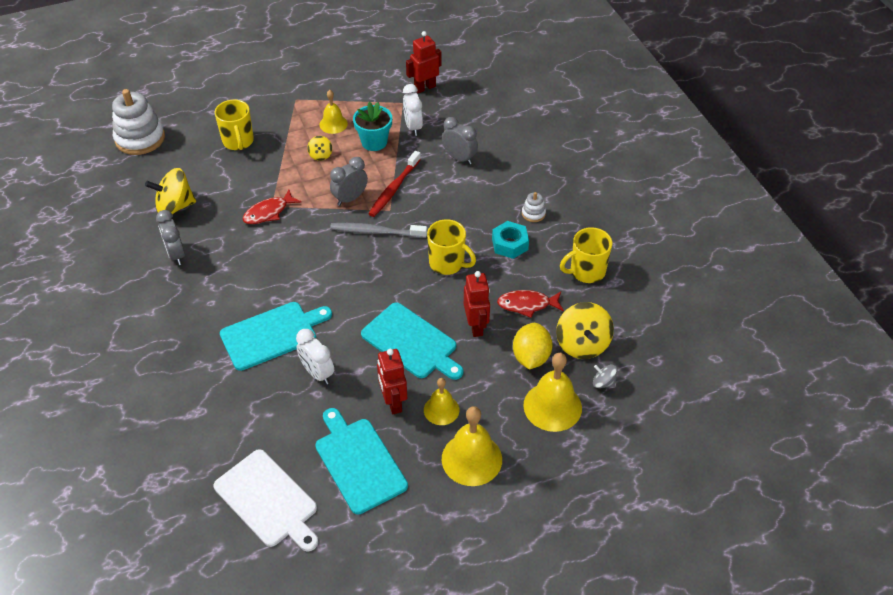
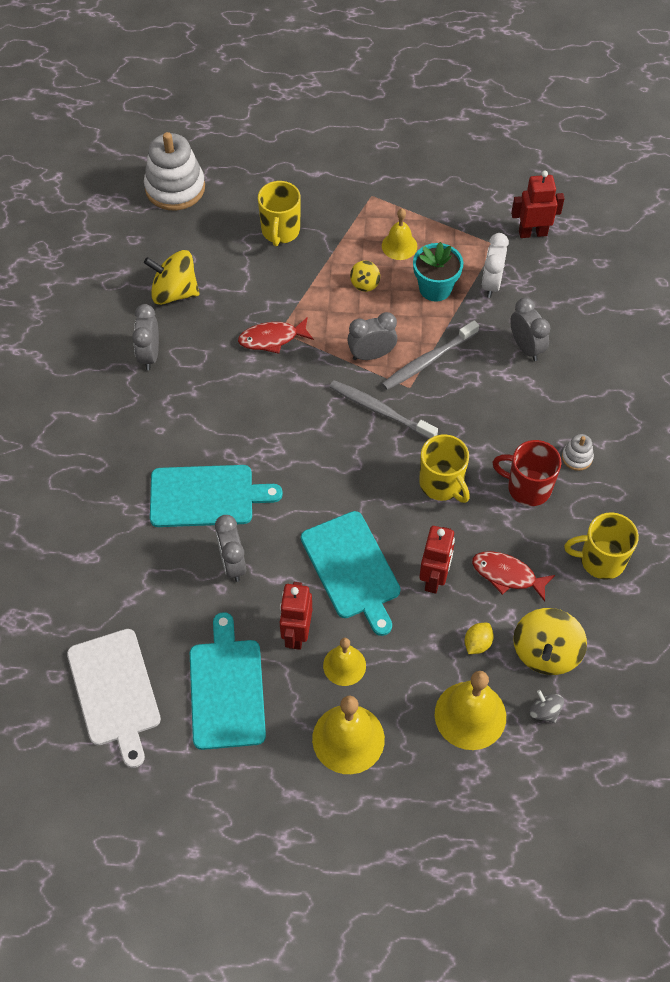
camera: 25 degrees right, 10 degrees up
white clock [296,329,334,384] -> grey clock [215,515,246,582]
red toothbrush [368,151,421,217] -> grey toothbrush [382,320,479,390]
turquoise nut [492,221,529,259] -> red mug [492,440,562,506]
yellow lemon [513,323,553,370] -> yellow lemon [465,623,494,654], size x0.56

